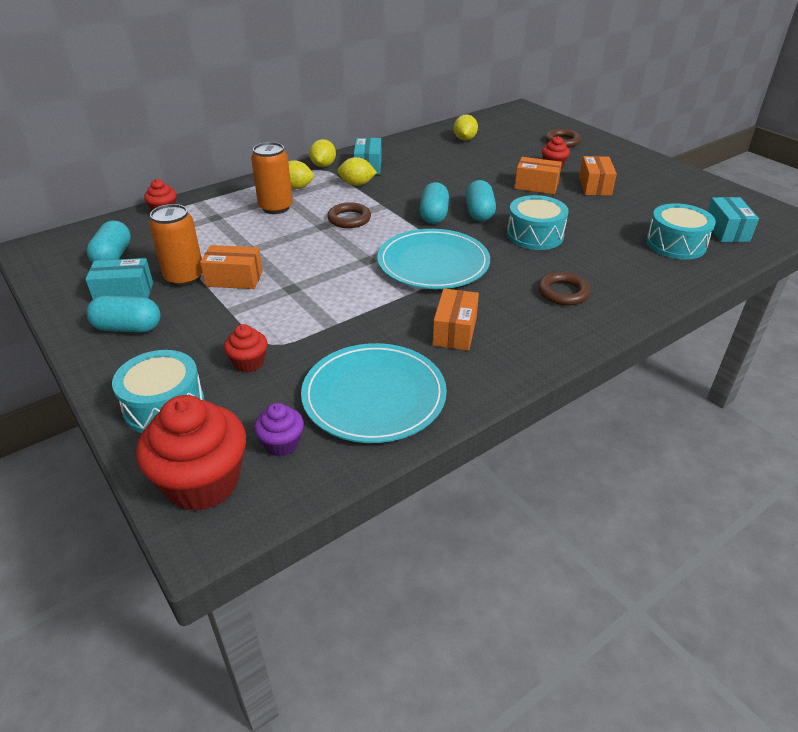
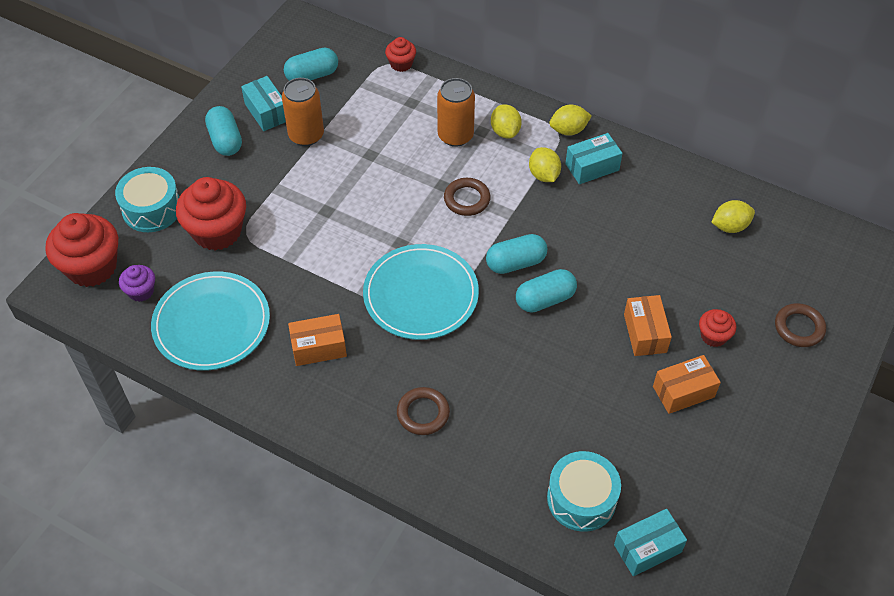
camera: 65 degrees right, 15 degrees up
orange box [200,245,263,289] -> none
red cupcake [224,324,267,373] -> red cupcake [176,177,246,251], size x1.99
turquoise drum [507,195,569,250] -> none

